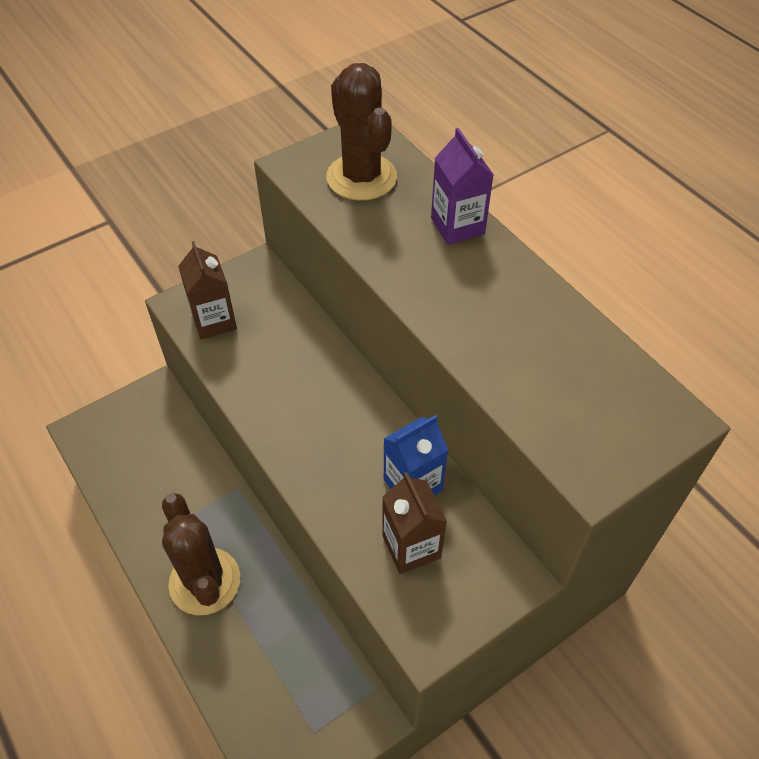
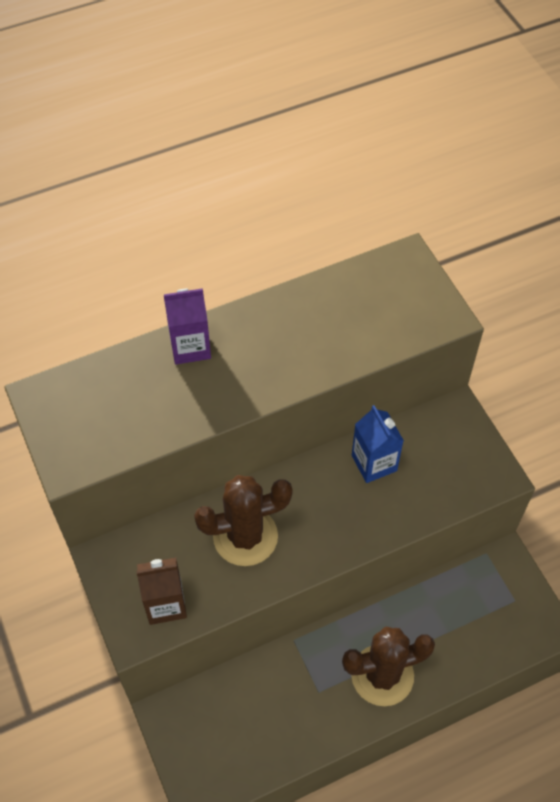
camera: 80 degrees left, 5 degrees up
brown cactus [326,63,397,201] -> brown cactus moved to [194,475,293,566]
brown carton [382,472,447,574] -> none

